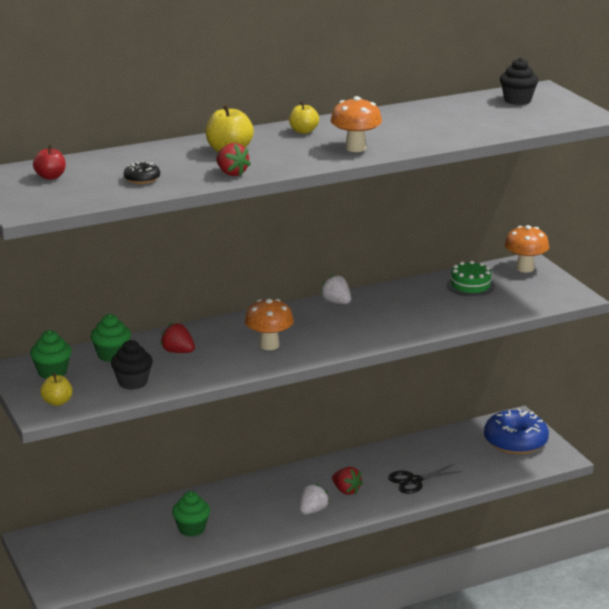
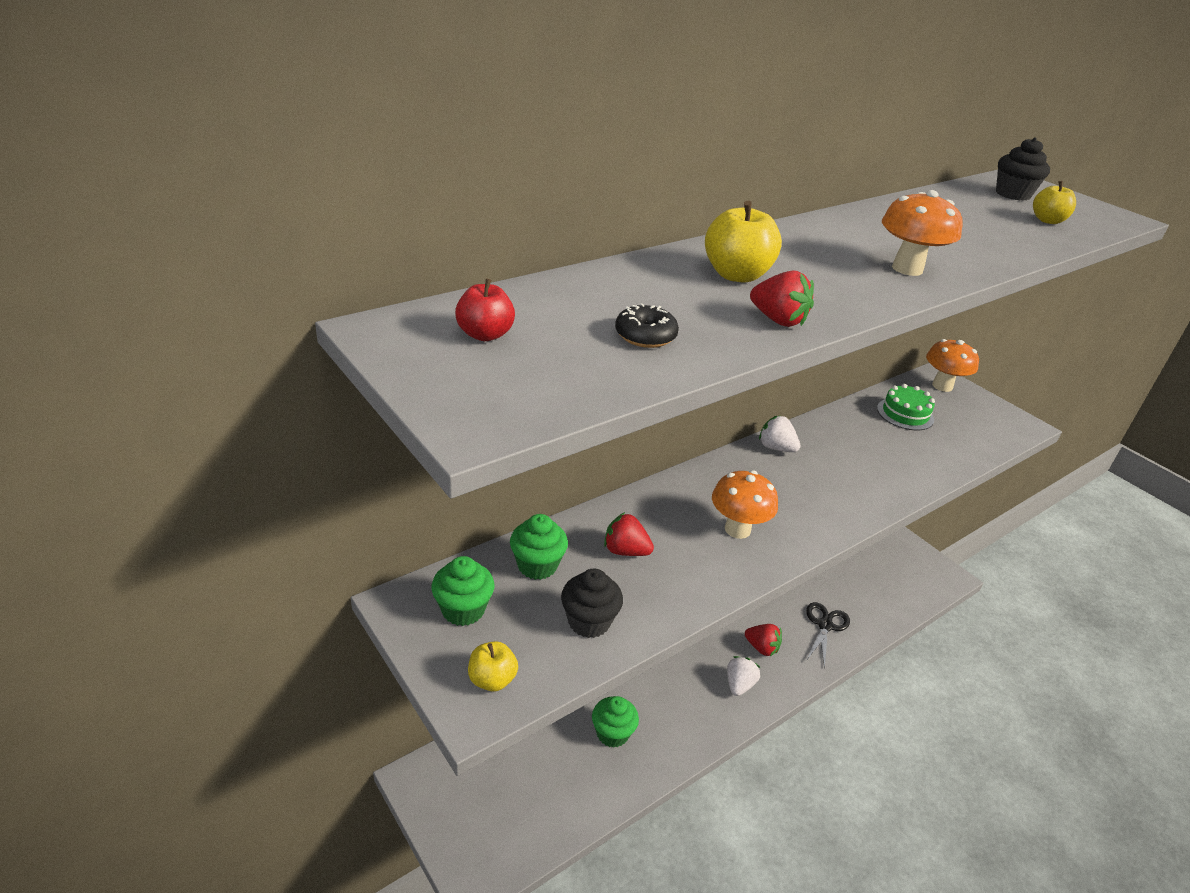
camera: 15 degrees left, 10 degrees up
yellow apple [289,101,319,134] -> yellow apple moved to [1033,181,1076,224]
black scissors [388,464,462,494] -> black scissors turned 150 degrees clockwise [806,602,850,669]
blue donut [484,408,549,454] -> none

